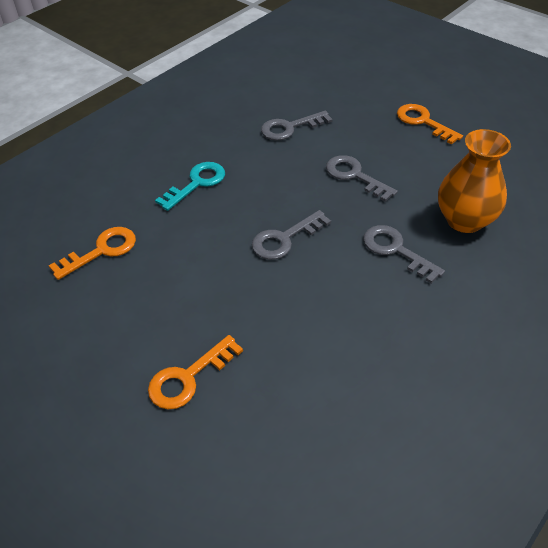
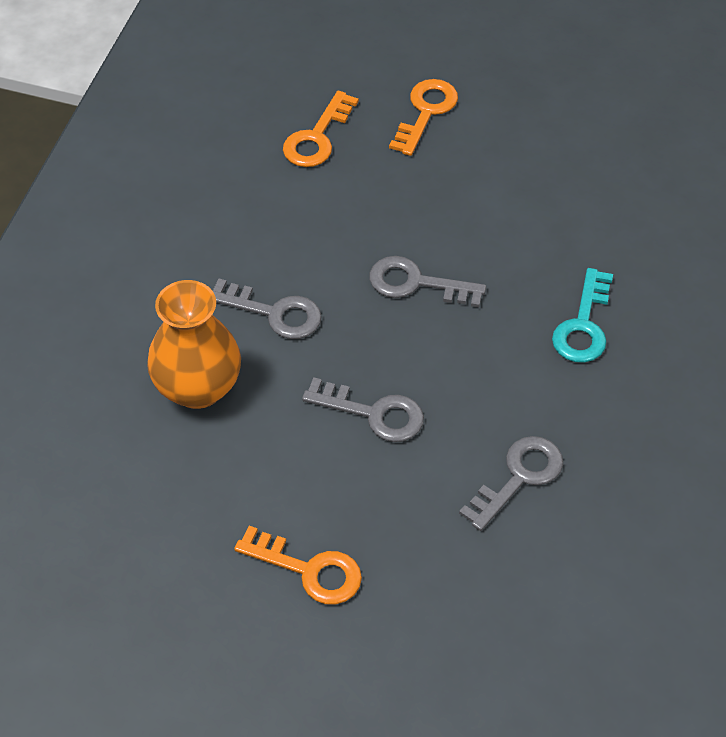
camera: 155 degrees right, 5 degrees up
orange key [49,227,136,280] -> orange key moved to [283,91,359,167]
grey key [252,210,331,260] -> grey key turned 105 degrees counterclockwise [369,256,486,307]

